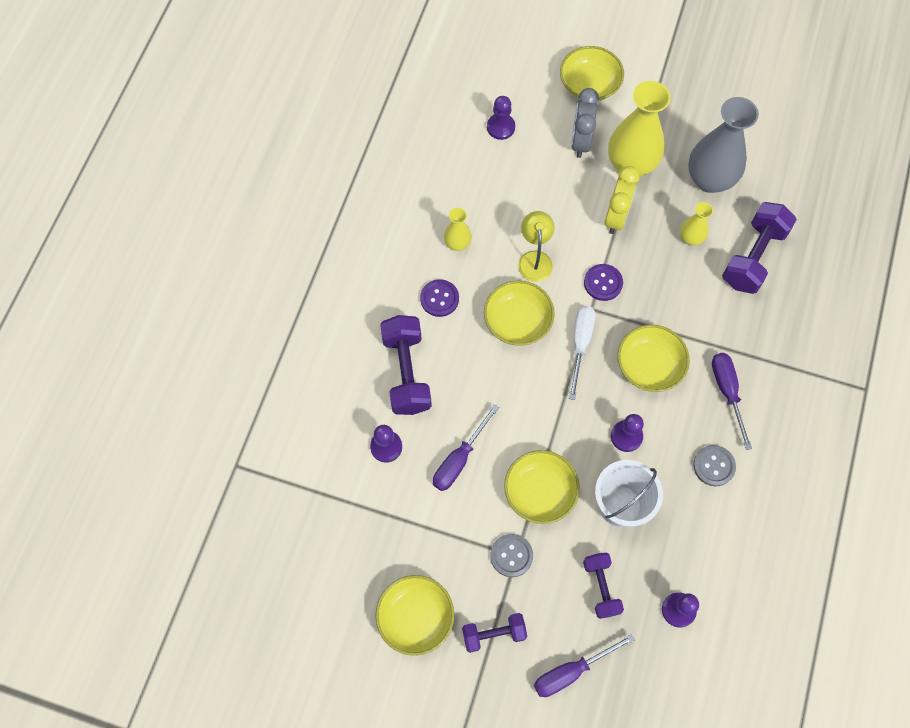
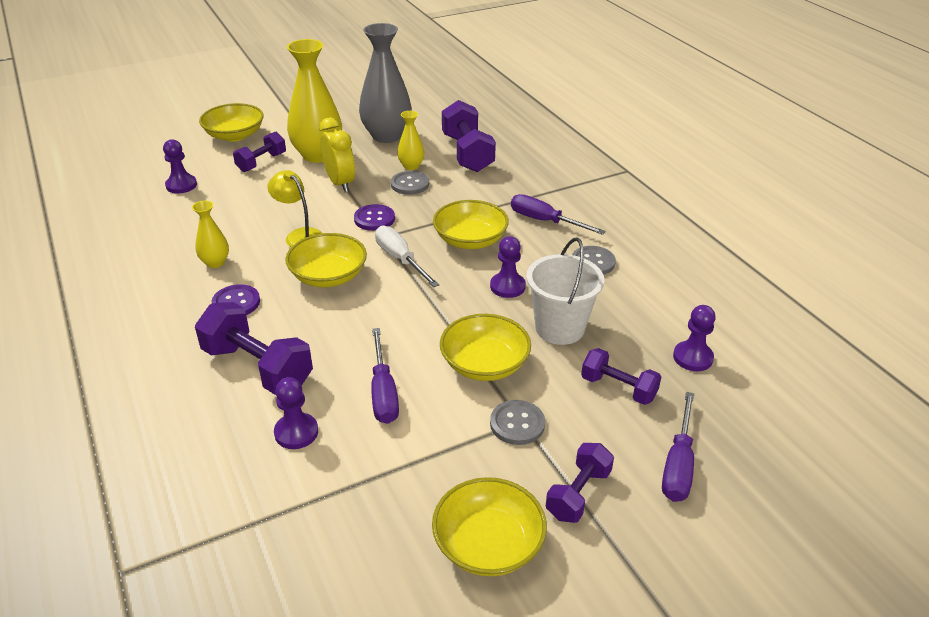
camera: 45 degrees left, 30 degrees down
grey clock [571,88,599,158] -> purple dumbbell [233,131,286,172]
none -> grey button [391,171,429,195]

